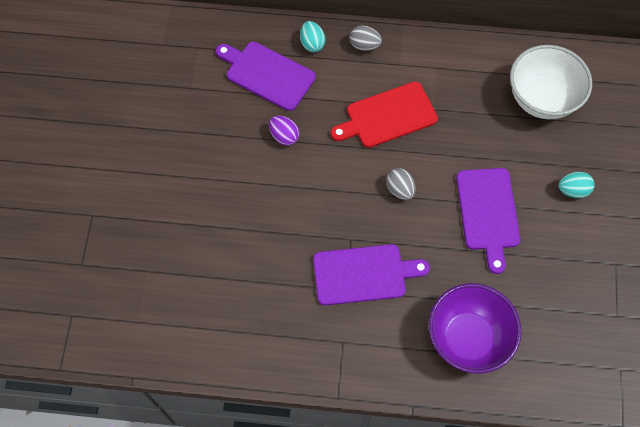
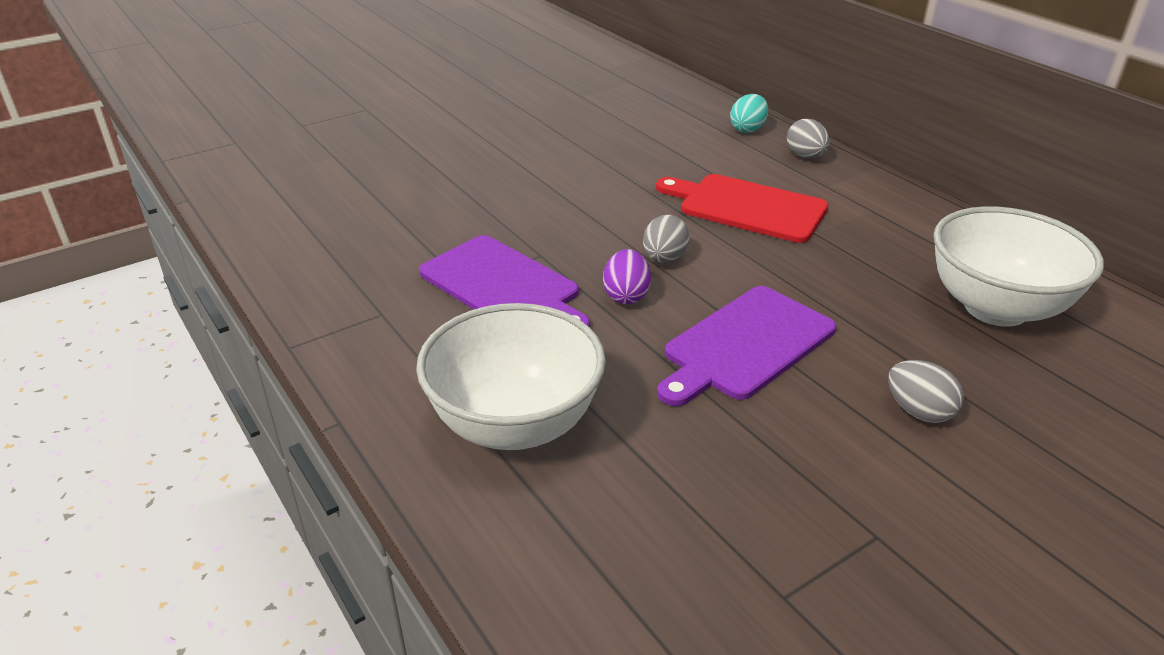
camera: 50 degrees right, 30 degrees down
purple cutting board [216,42,316,111] -> none
purple egg [269,116,299,146] -> purple egg moved to [603,249,651,304]
purple bowl [429,283,521,374] -> white bowl [416,303,606,450]
turquoise egg [559,172,595,198] -> grey egg [888,360,964,423]

